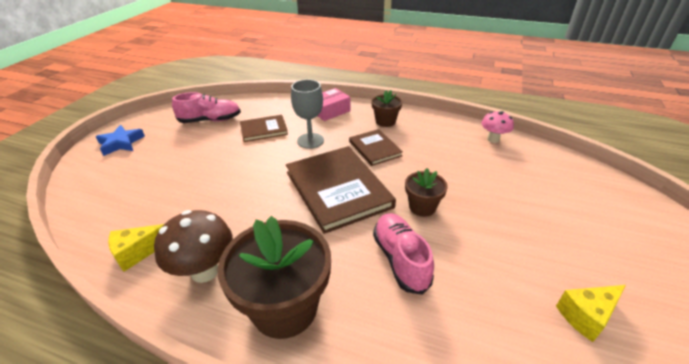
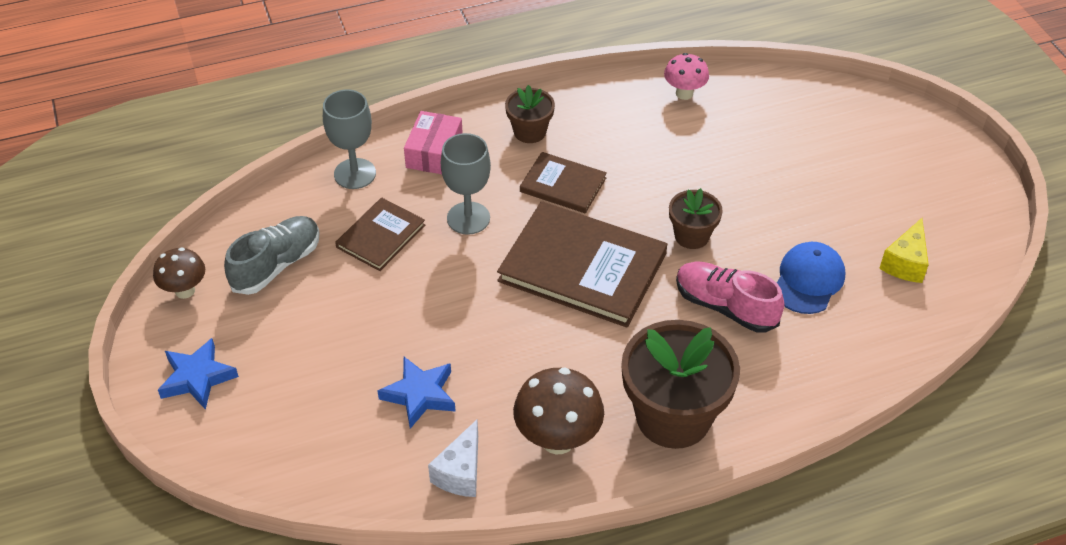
camera: 40 degrees left, 10 degrees up
yellow cheese [108,224,164,272] -> white cheese [428,420,478,497]
pink shoe [172,92,241,123] -> grey shoe [224,216,320,295]
none -> brown mushroom [153,247,205,299]
none -> grey goblet [323,89,376,189]
none -> blue star [378,357,456,429]
none -> blue cap [777,242,845,314]

